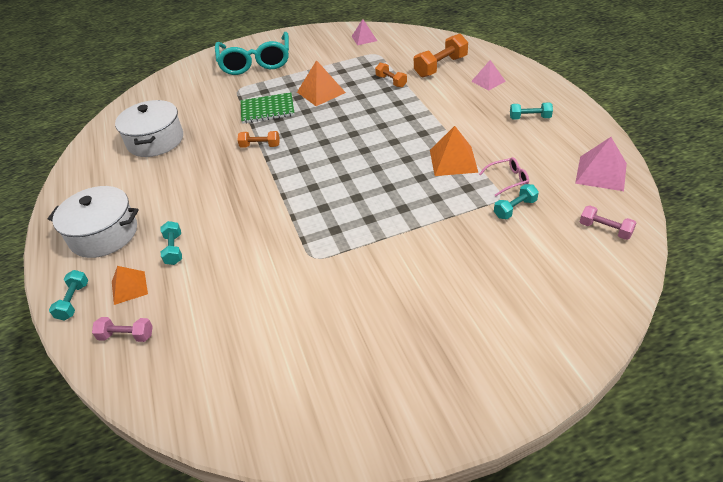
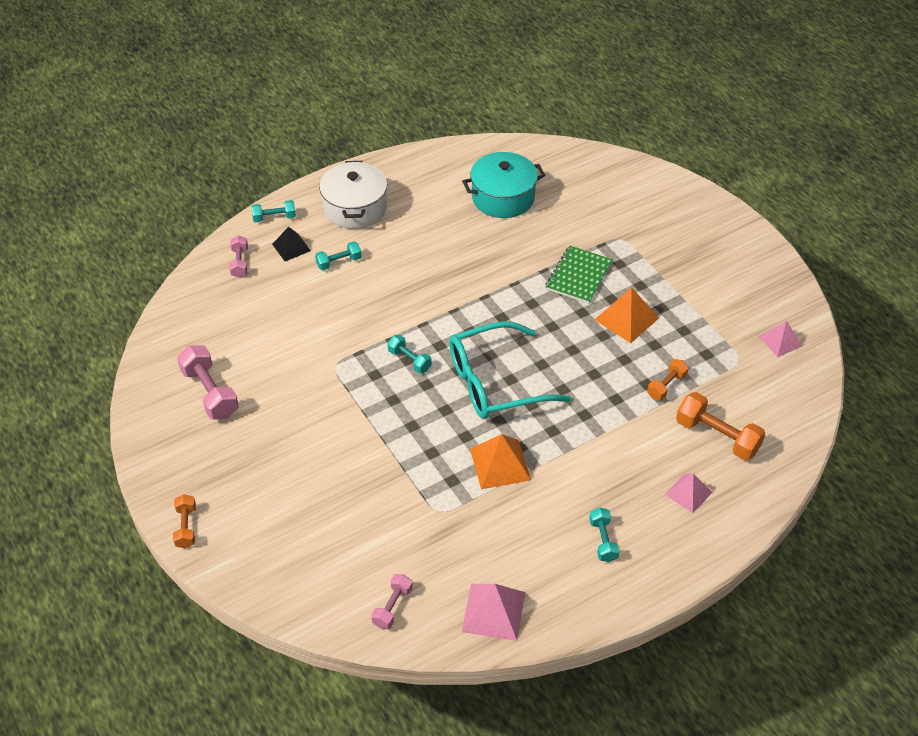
camera: 75 degrees right, 5 degrees up
orange pyramid [112,266,148,305] -> black pyramid [272,227,311,261]
white pot [115,100,183,157] -> turquoise pot [462,152,545,218]
turquoise glasses [215,32,289,75] -> turquoise glasses moved to [449,321,571,419]
orange dumbbell [237,131,280,148] -> orange dumbbell moved to [173,494,196,548]
green notebook [241,92,294,124] -> green notebook turned 45 degrees clockwise [545,246,613,304]
pink glasses [479,157,529,197] -> none
turquoise dumbbell [494,184,539,219] -> turquoise dumbbell moved to [387,335,432,373]
none -> pink dumbbell [177,345,239,420]

